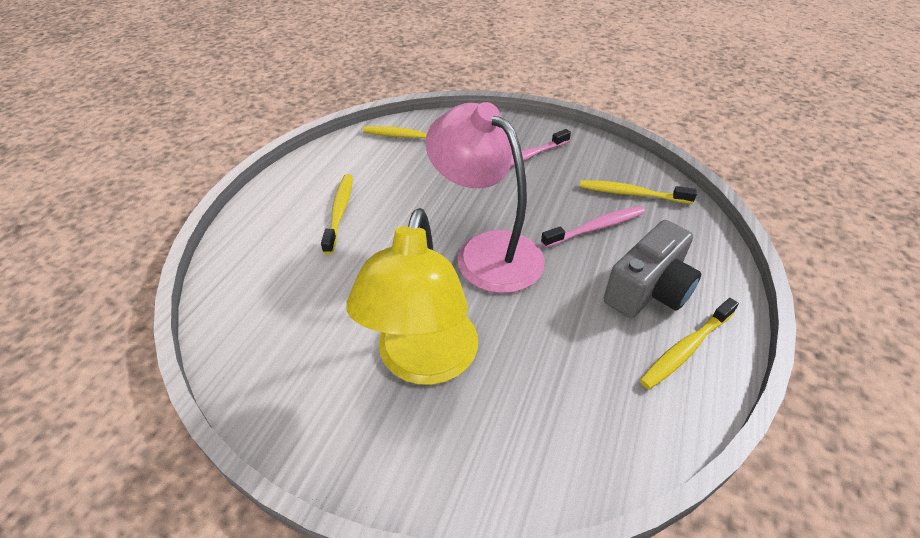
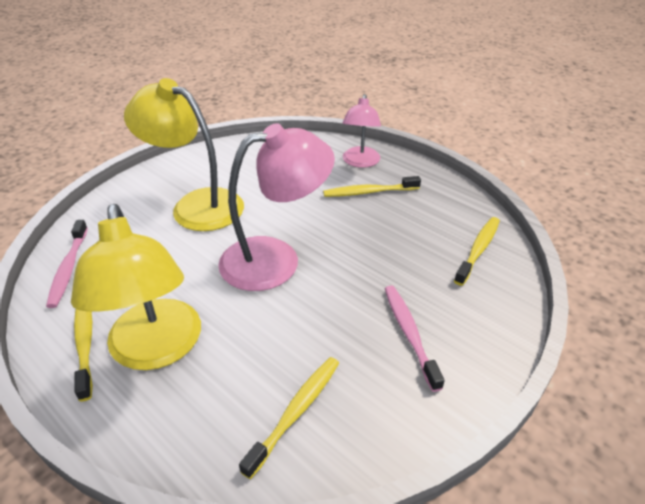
camera: 110 degrees right, 5 degrees down
yellow toothbrush [321,174,353,254] -> yellow toothbrush turned 150 degrees clockwise [323,176,421,197]
pink toothbrush [541,206,645,248] -> pink toothbrush moved to [46,220,88,308]
grey camera [604,220,701,318] -> yellow lamp [71,204,201,370]
none -> pink lamp [342,94,381,168]

